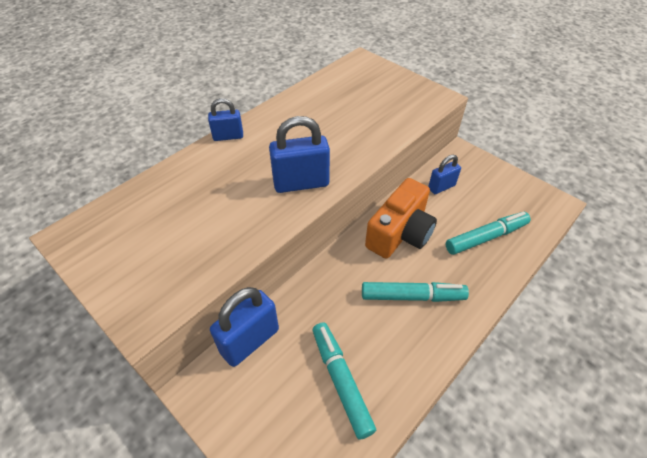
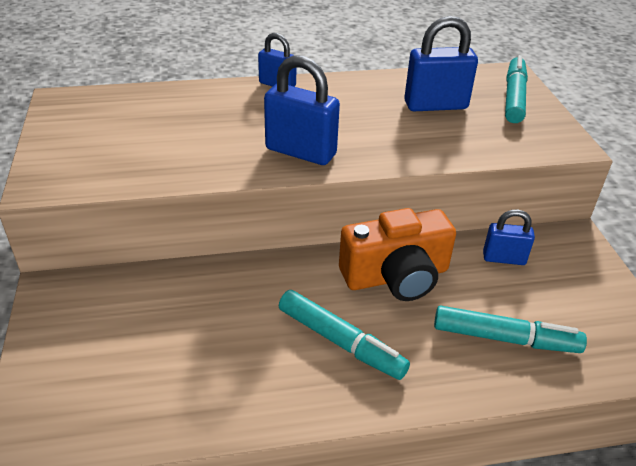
camera: 35 degrees right, 10 degrees down
blue padlock [210,287,279,367] -> blue padlock moved to [404,16,478,111]
turquoise marker [313,322,376,439] -> turquoise marker moved to [505,55,528,123]

